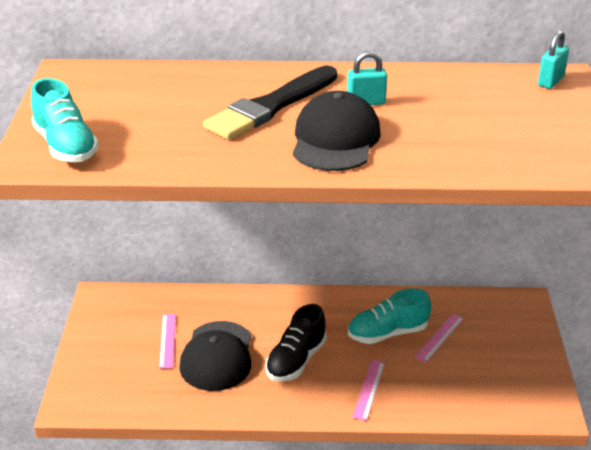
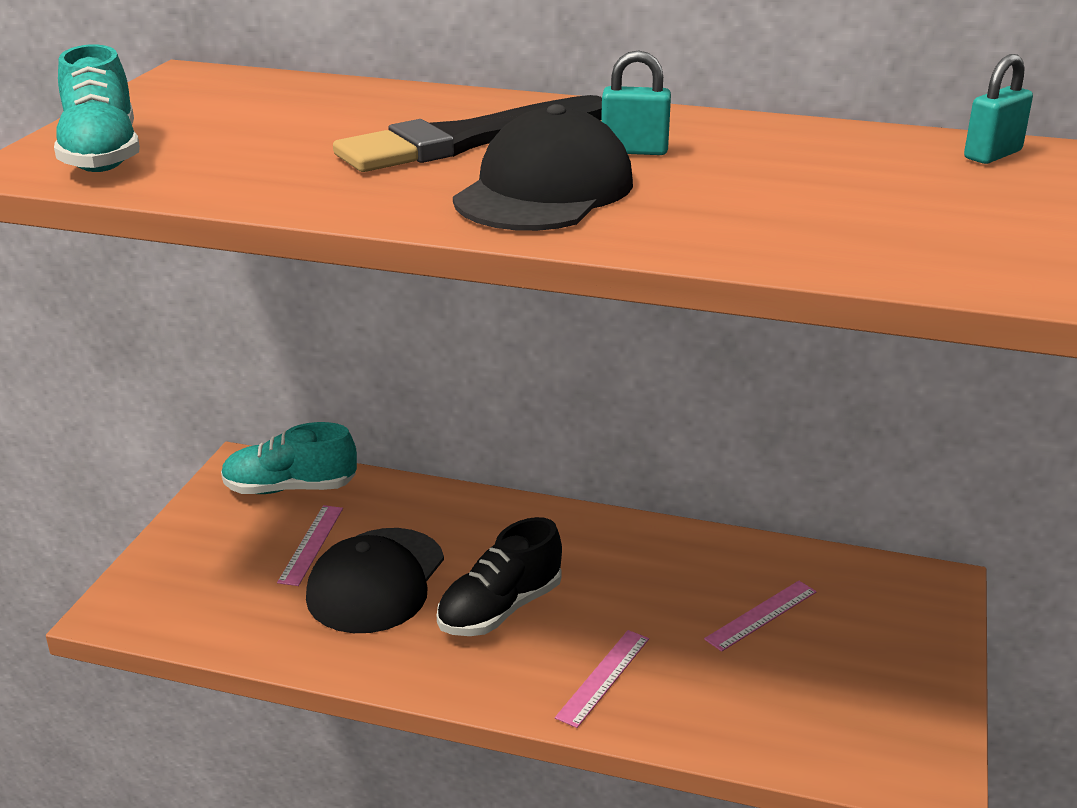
camera: 15 degrees right, 5 degrees down
turquoise shoe [348,288,431,344] -> turquoise shoe moved to [221,422,357,494]

